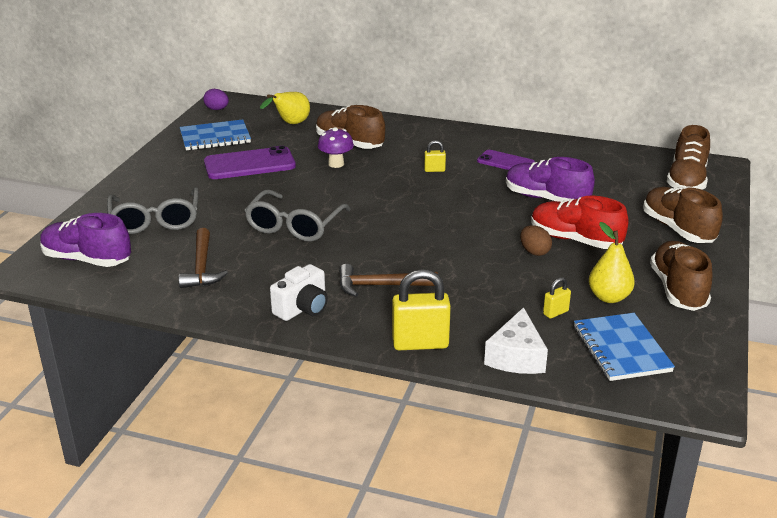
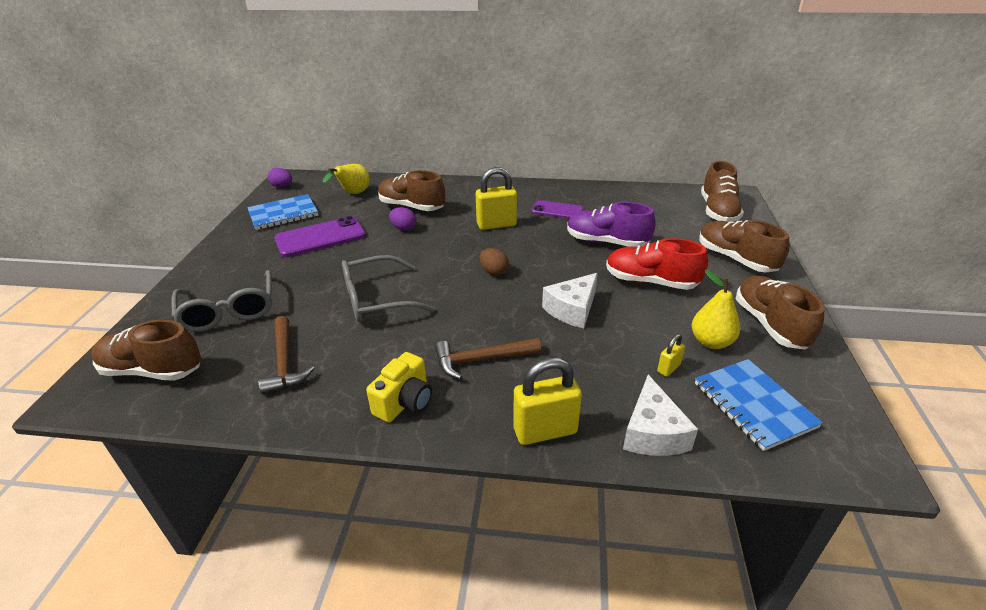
camera: 10 degrees left, 5 degrees up
purple shoe [40,213,131,267] -> brown shoe [92,320,201,381]
grey glasses [244,190,351,242] -> grey glasses turned 60 degrees clockwise [342,255,435,322]
white camera [270,264,328,321] -> yellow camera [366,352,432,423]
purple mushroom [318,127,354,168] -> purple egg [389,207,417,231]
yellow padlock [424,140,446,172] -> yellow padlock [476,167,517,230], size x2.01
brown egg [520,225,552,256] -> brown egg moved to [480,248,509,276]
none -> white cheese [542,273,598,328]

